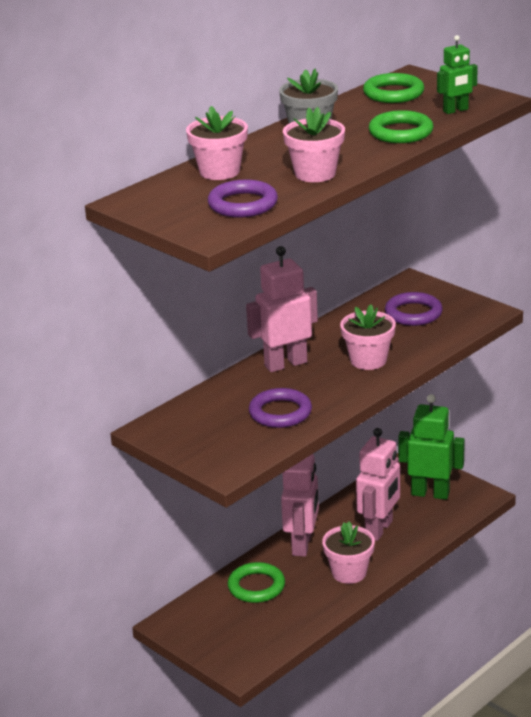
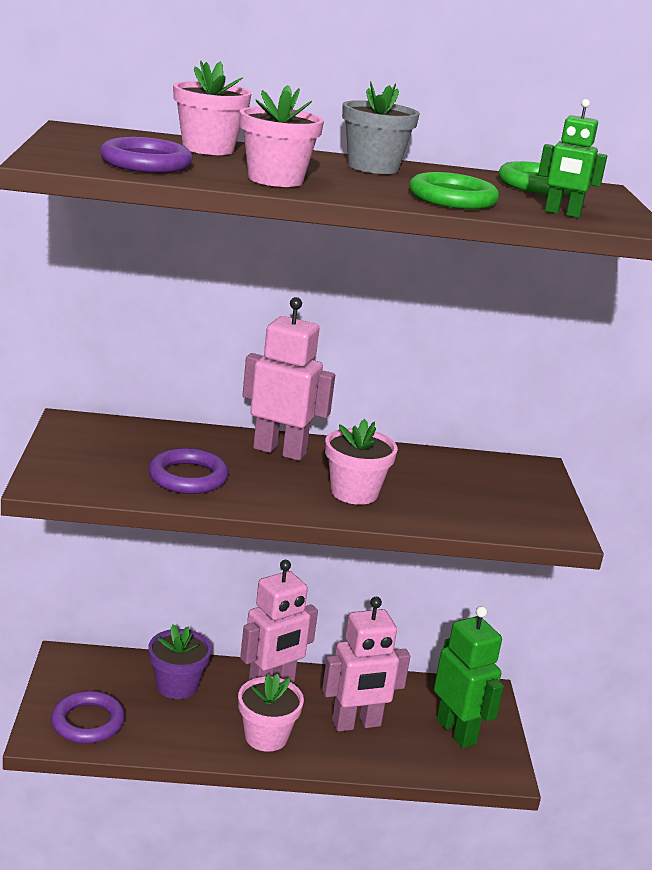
camera: 40 degrees right, 5 degrees down
green ring [228,562,285,603] -> purple flower pot [149,624,212,699]
purple ring [385,292,443,326] -> purple ring moved to [51,691,125,744]

